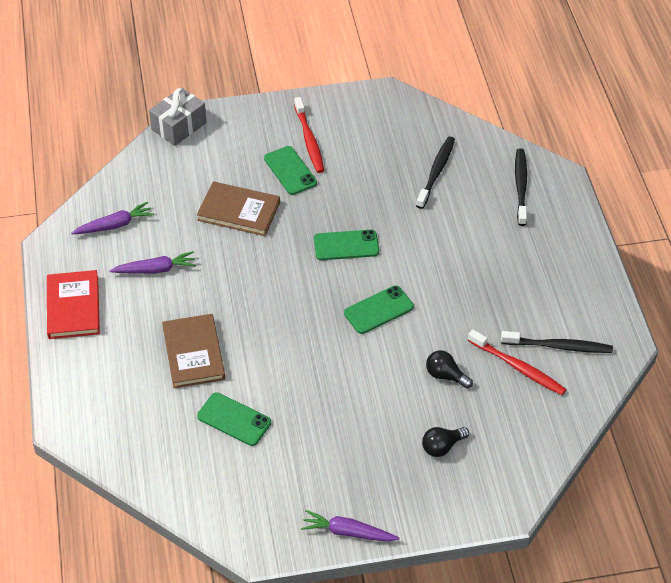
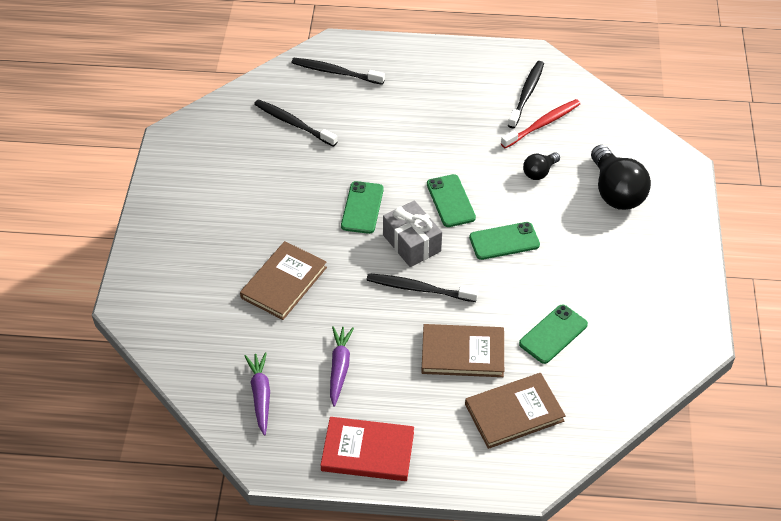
camera: 75 degrees left, 0 degrees up
grey gift [149,87,207,146] -> grey gift moved to [383,200,442,267]
green phone [264,146,317,195] -> green phone moved to [469,222,540,260]
red toothbrush [294,97,324,173] -> none
purple carrot [301,510,400,542] -> none
black light bulb [422,427,469,457] -> black light bulb [591,145,651,210], size x1.91
none -> black toothbrush [367,273,478,302]
none -> brown book [465,373,566,449]

